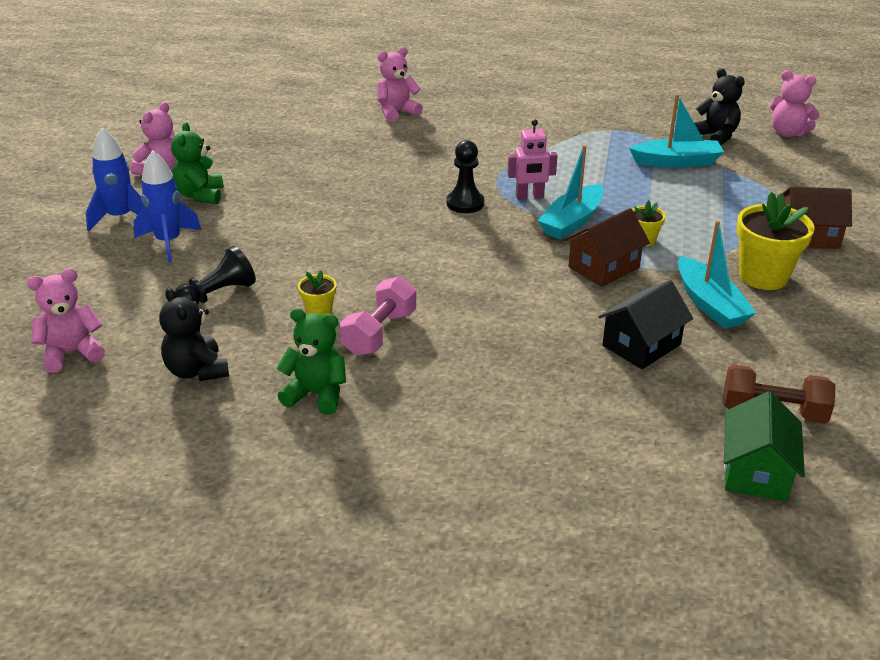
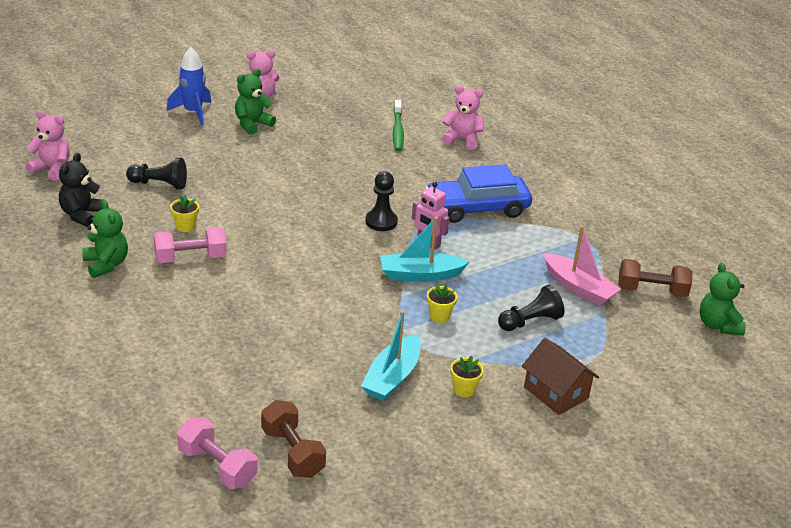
camera: 45 degrees right, 0 degrees up
blue rocket [133,150,201,263] -> none
brown house [564,208,650,287] -> none
black house [598,280,693,369] -> none
turquoise boat [629,94,724,168] -> pink boat [544,226,621,306]
black teddy bear [694,68,745,145] -> brown dumbbell [618,259,693,297]
green house [724,391,805,501] -> pink dumbbell [177,417,257,489]
yellow flower pot [736,192,815,290] -> yellow flower pot [450,356,484,397], size x0.50
pink teddy bear [770,70,820,137] -> green teddy bear [700,263,746,335]
none -> green toothbrush [393,100,404,151]
none -> blue car [425,164,532,223]
none -> black pawn [498,285,564,331]

